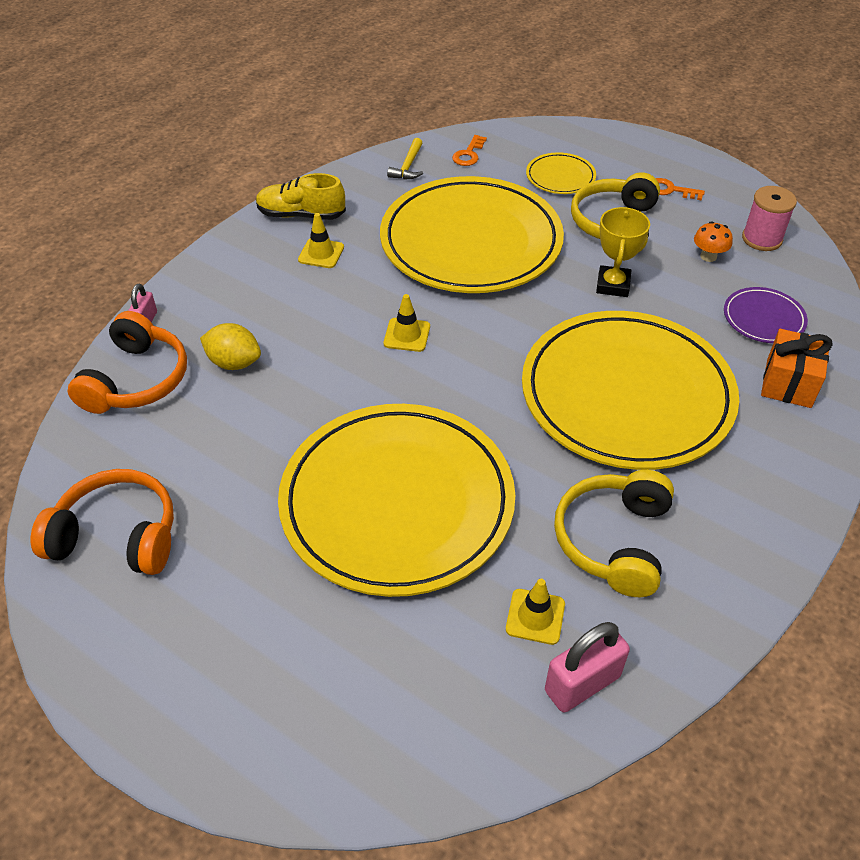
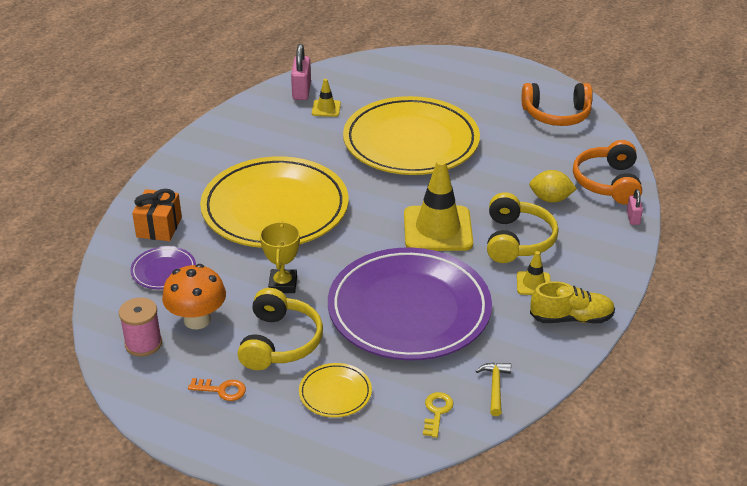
camera: 170 degrees right, 10 degrees down
yellow plate [380,176,564,293] -> purple plate [328,247,492,361]
yellow traffic cone [384,294,430,352] -> yellow traffic cone [404,159,473,251], size x2.12
orange key [452,135,487,166] -> yellow key [423,392,453,438]
pink padlock [545,622,630,713] -> pink padlock turned 45 degrees counterclockwise [291,44,311,100]
yellow headphones [554,470,674,597] -> yellow headphones moved to [487,192,559,263]
orange mushroom [694,221,733,262] -> orange mushroom [162,264,226,329], size x1.87

